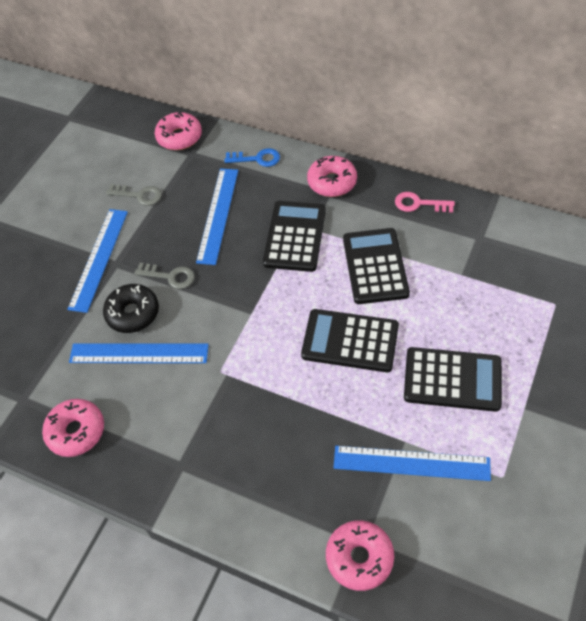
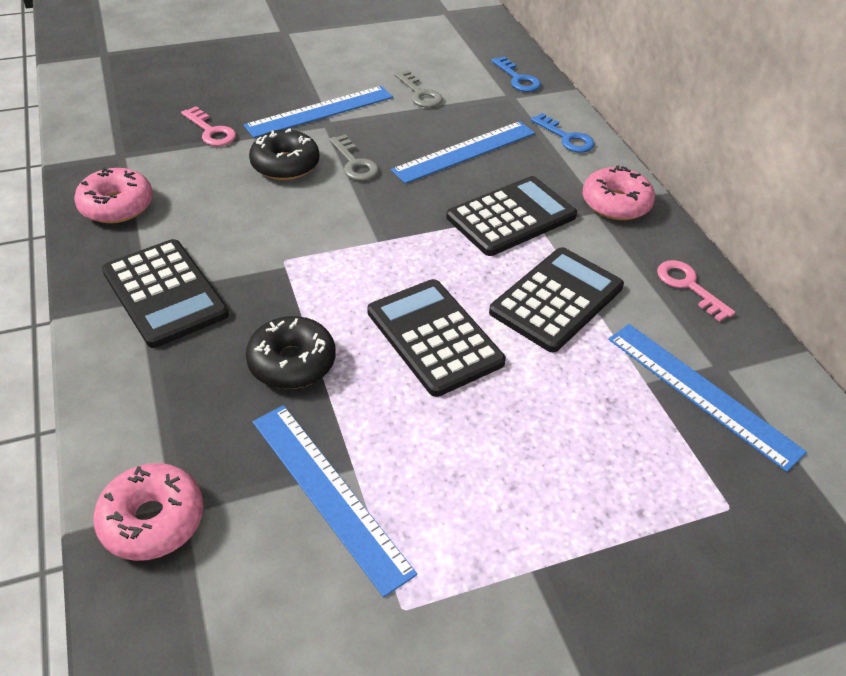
camera: 40 degrees right, 10 degrees down
blue ruler [69,344,209,363] -> blue ruler moved to [608,324,807,472]
pink donut [155,112,202,150] -> blue key [491,56,541,92]
black calculator [404,347,502,412] -> black calculator moved to [102,239,229,348]
none -> pink key [181,106,236,146]
none -> black donut [246,316,336,389]

